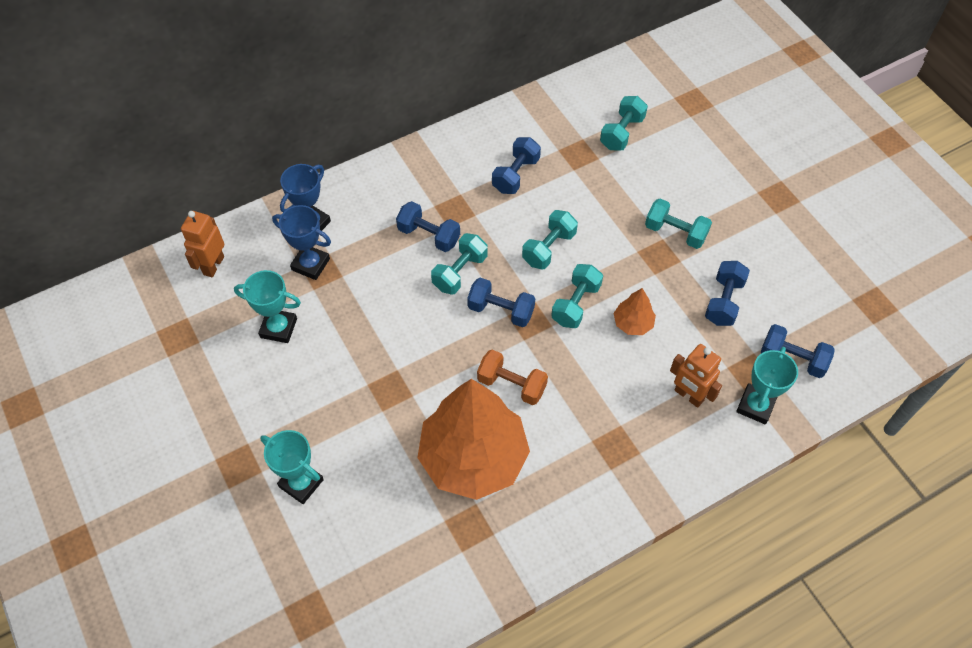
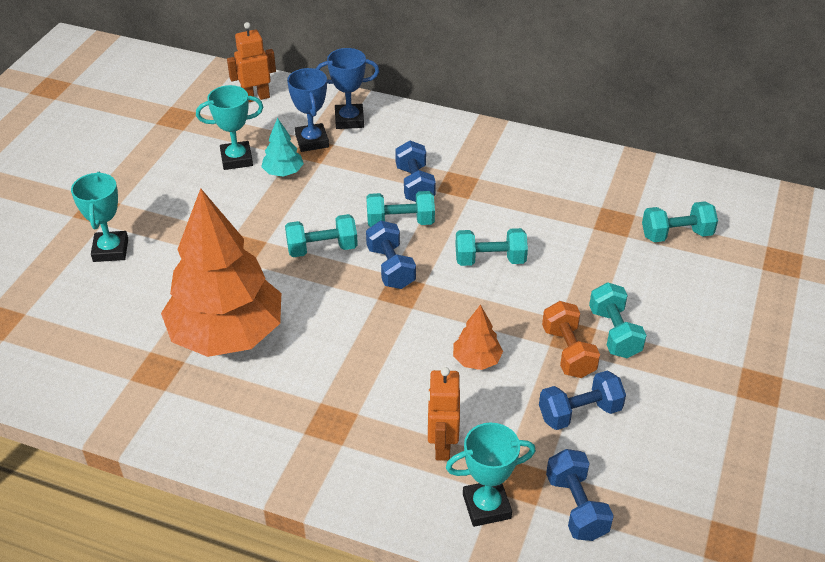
camera: 50 degrees right, 15 degrees down
turquoise trophy [234,270,301,343] -> turquoise trophy turned 75 degrees counterclockwise [196,85,263,170]
orange dumbbell [477,350,548,405] -> orange dumbbell moved to [542,301,600,378]
blue dumbbell [492,137,541,194] -> none
turquoise dumbbell [551,264,603,328] -> turquoise dumbbell moved to [285,214,358,257]
none -> turquoise tree [261,118,304,177]

